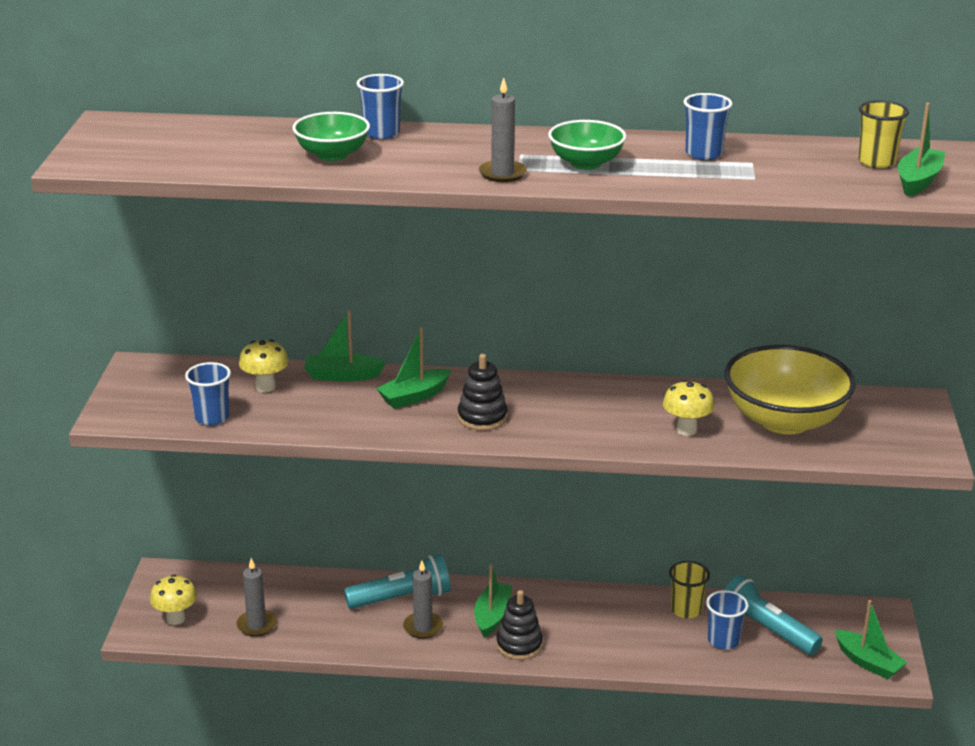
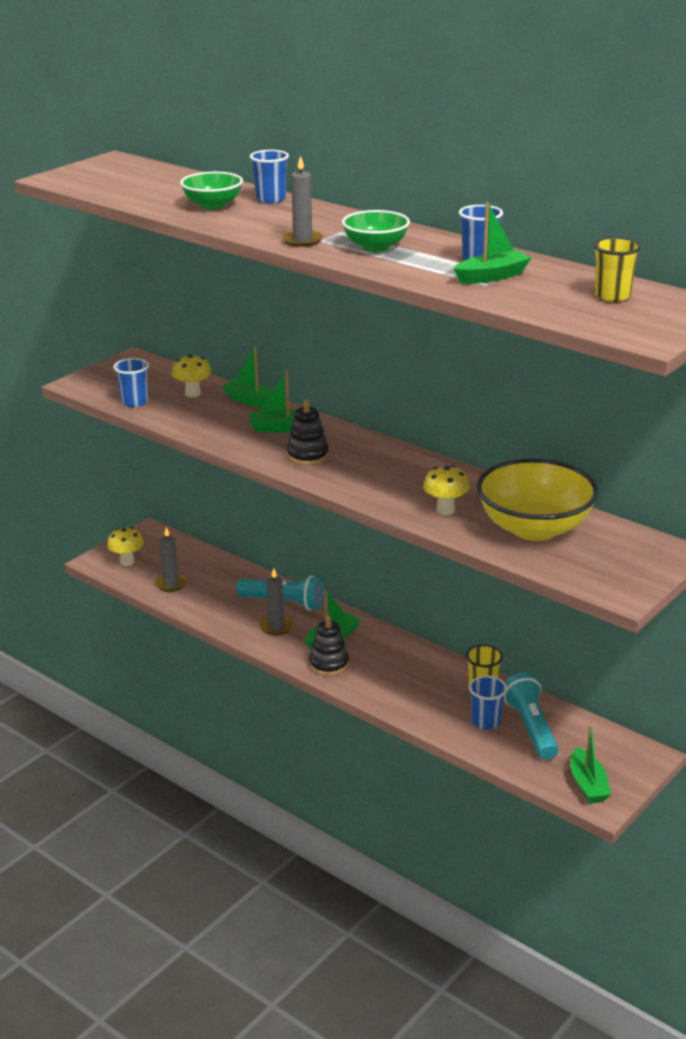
camera: 35 degrees right, 0 degrees up
green boat [898,103,945,196] -> green boat moved to [454,202,531,284]

